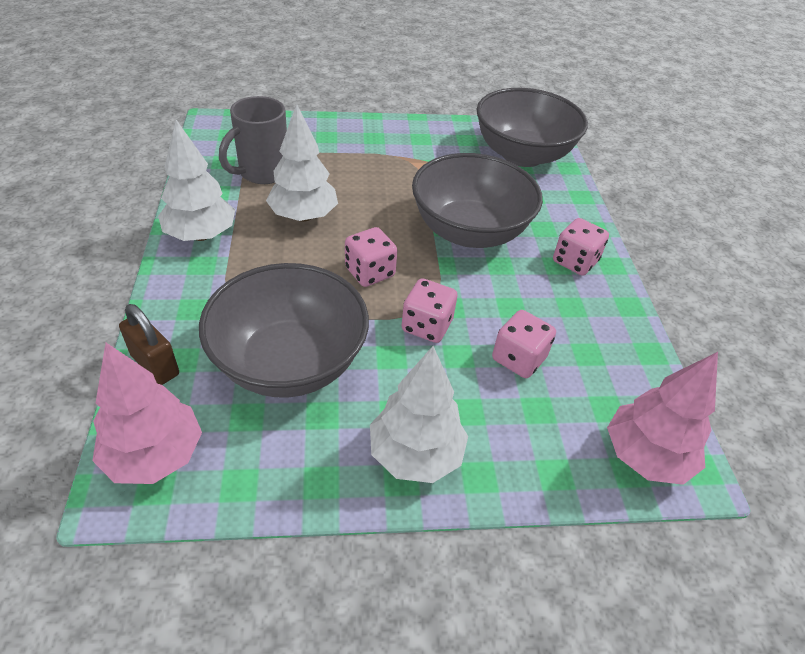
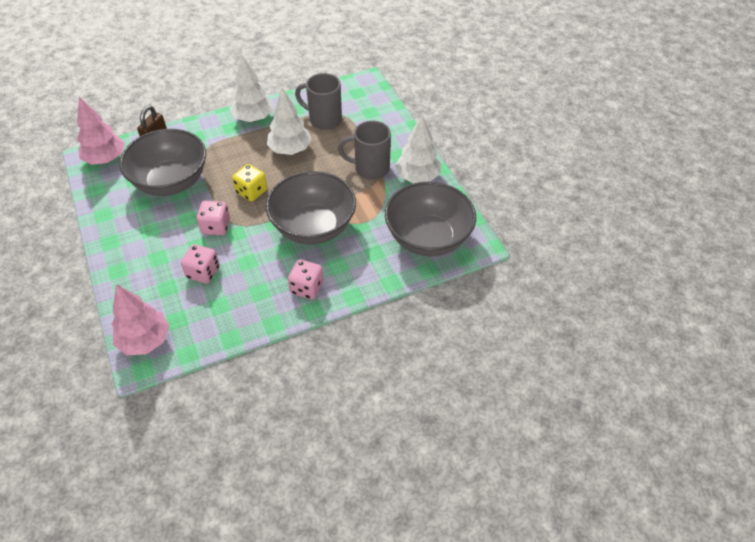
camera: 75 degrees right, 5 degrees up
pink dice [345,227,397,287] -> yellow dice [232,164,267,202]
white tree [370,346,468,483] -> white tree moved to [395,115,441,183]
none -> grey mug [338,121,391,180]

